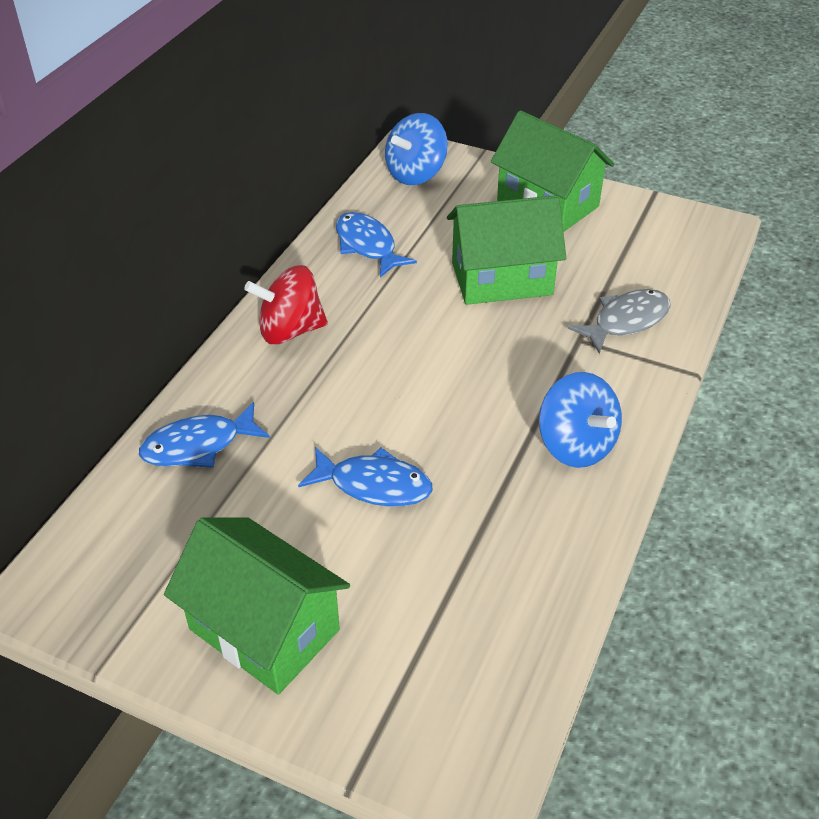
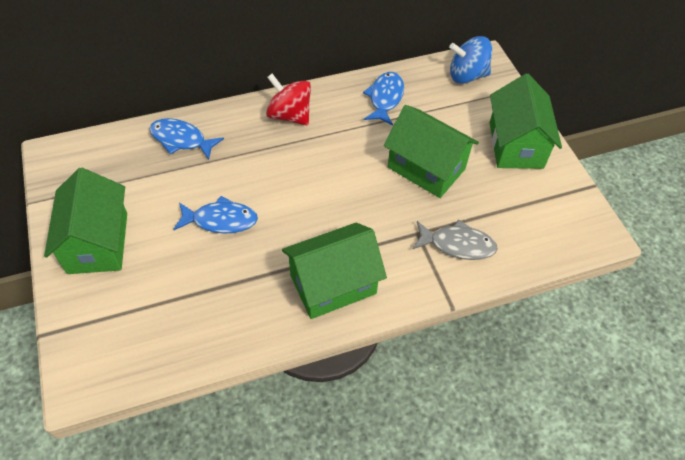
camera: 45 degrees right, 10 degrees up
blue fish [298,447,432,507] -> blue fish turned 60 degrees counterclockwise [173,196,258,233]
blue spinning top [539,372,622,468] -> green house [282,223,387,319]

